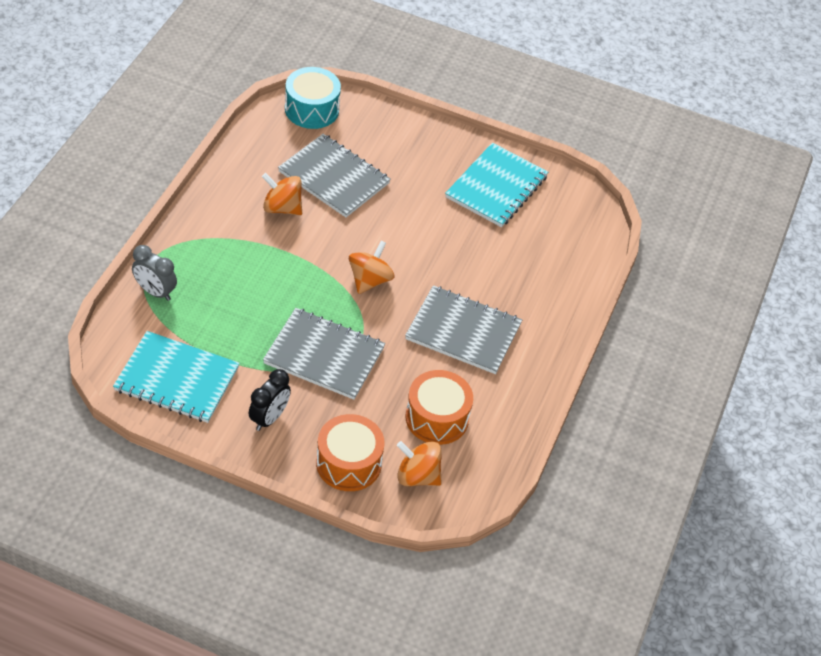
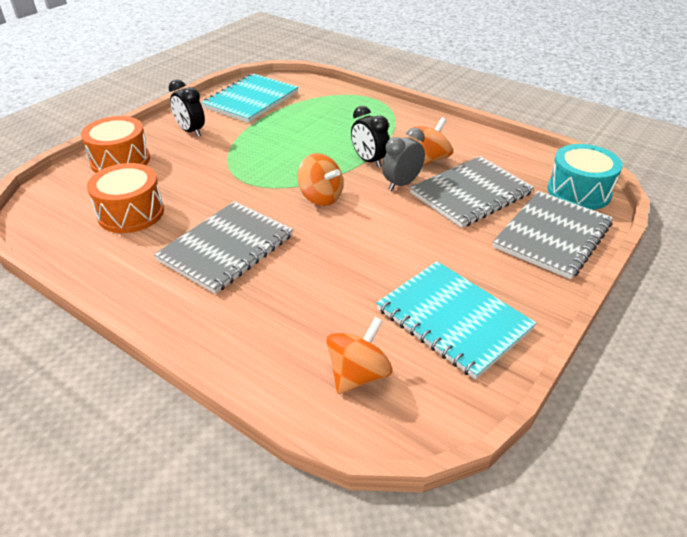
camera: 110 degrees right, 10 degrees down
grey clock [132,245,177,301] -> grey clock moved to [382,128,425,191]
grey notebook [263,308,385,400] -> grey notebook moved to [493,191,613,279]
orange spinning top [397,441,442,486] -> orange spinning top moved to [326,317,392,394]
none -> black clock [351,106,389,168]

